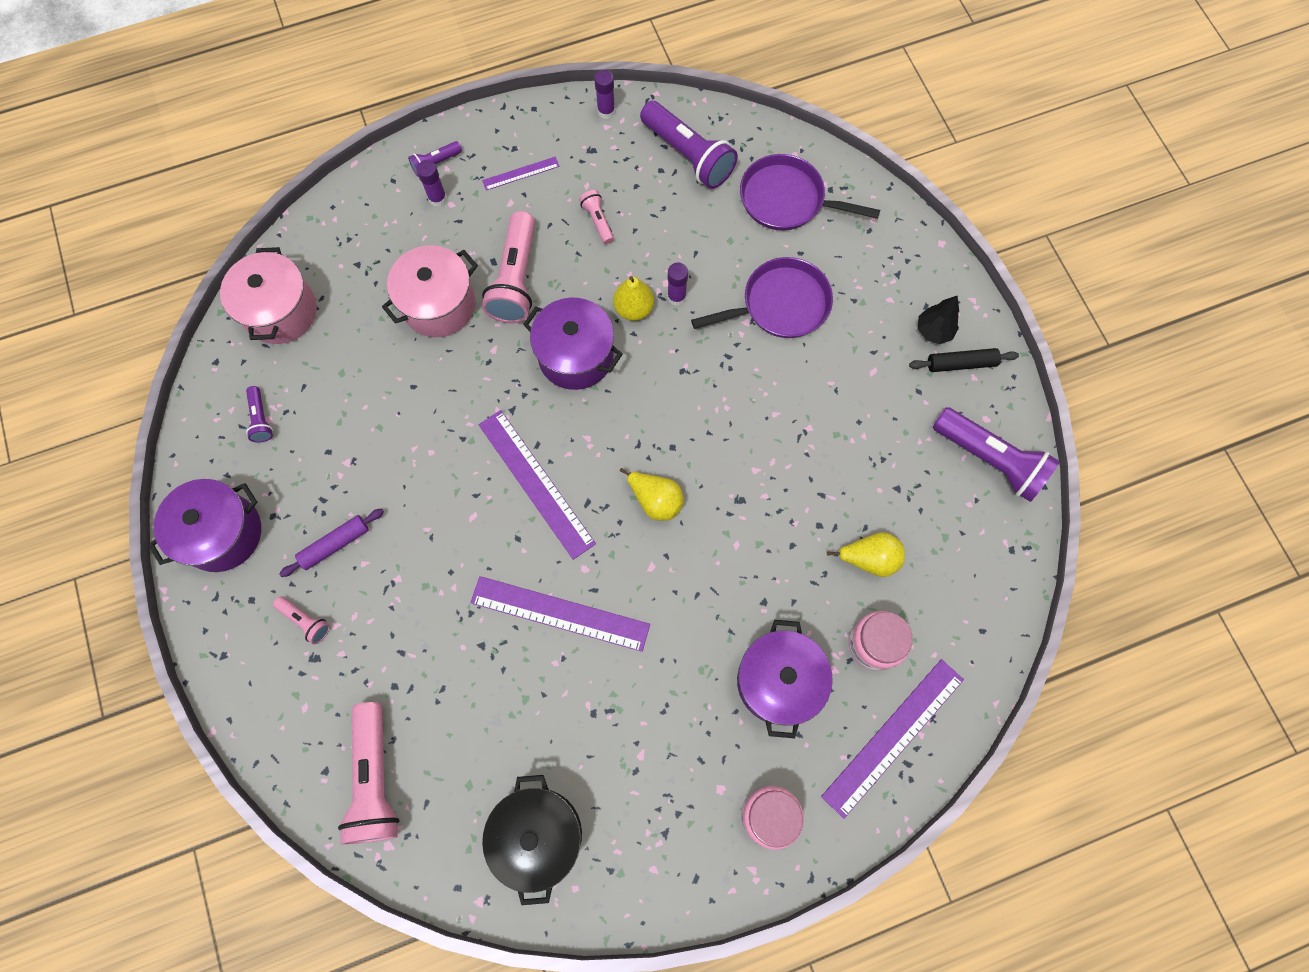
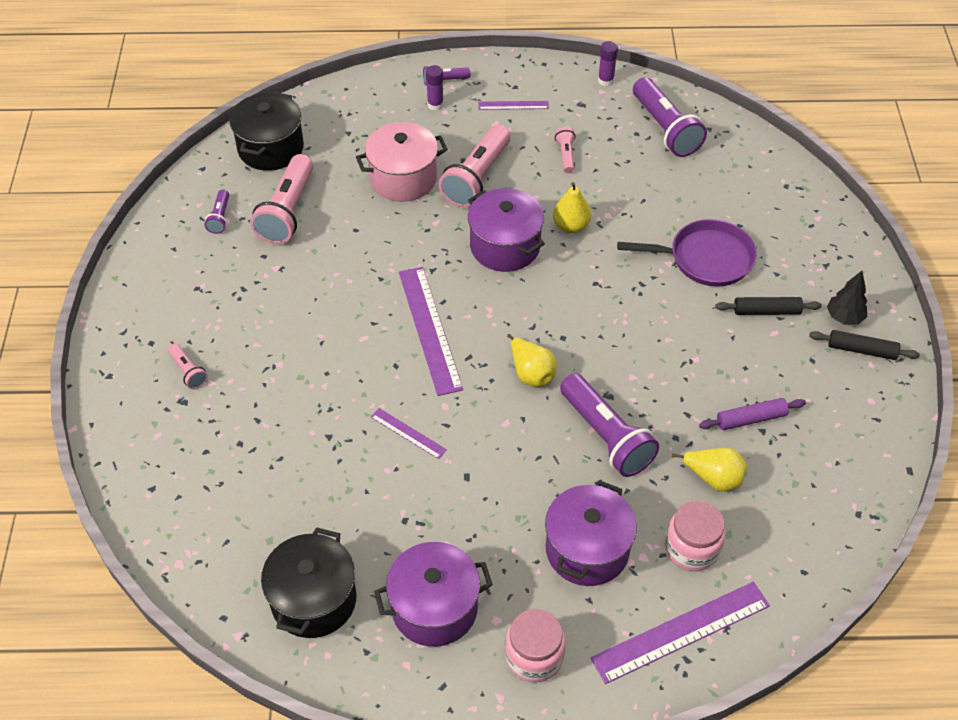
camera: 20 degrees right, 20 degrees down
purple pot [148,479,261,572] -> purple pot moved to [374,542,493,647]
pink pot [220,247,317,344] -> black pot [229,92,304,171]
purple rolling pin [279,508,384,577] -> purple rolling pin moved to [699,398,806,430]
pink flashlight [338,702,400,845] -> pink flashlight moved to [250,154,313,244]
purple ruler [470,576,650,652] -> purple ruler [371,408,447,459], size x0.50
purple glue stick [667,262,688,306] -> none
purple pan [740,154,880,231] -> none
purple flashlight [933,407,1060,502] -> purple flashlight moved to [560,373,659,477]
none -> black rolling pin [715,297,822,315]

